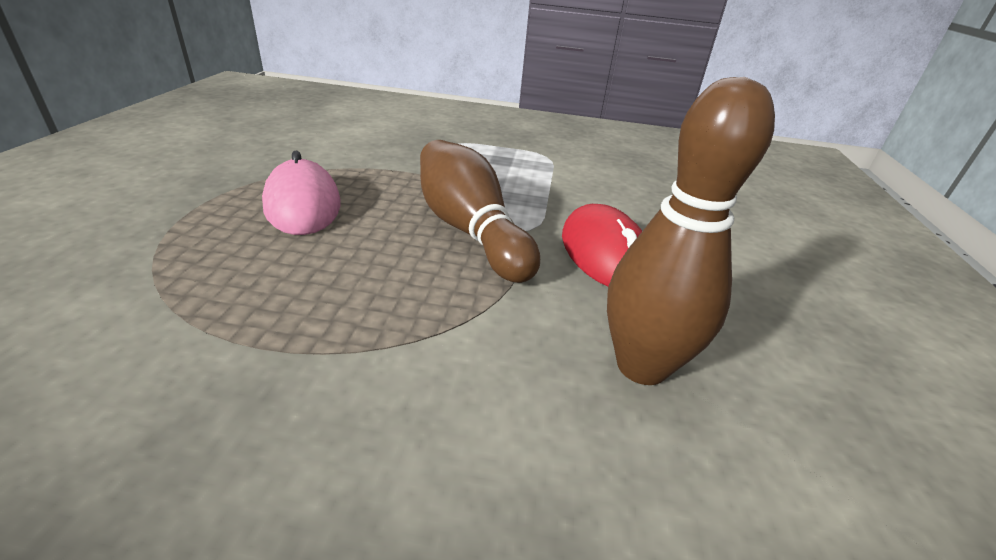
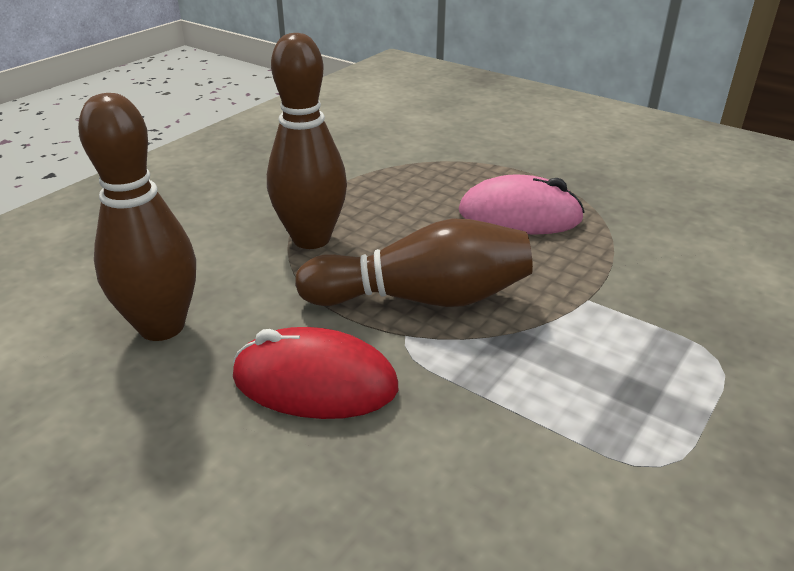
camera: 120 degrees right, 0 degrees up
none -> brown bowling pin [267,33,347,249]

